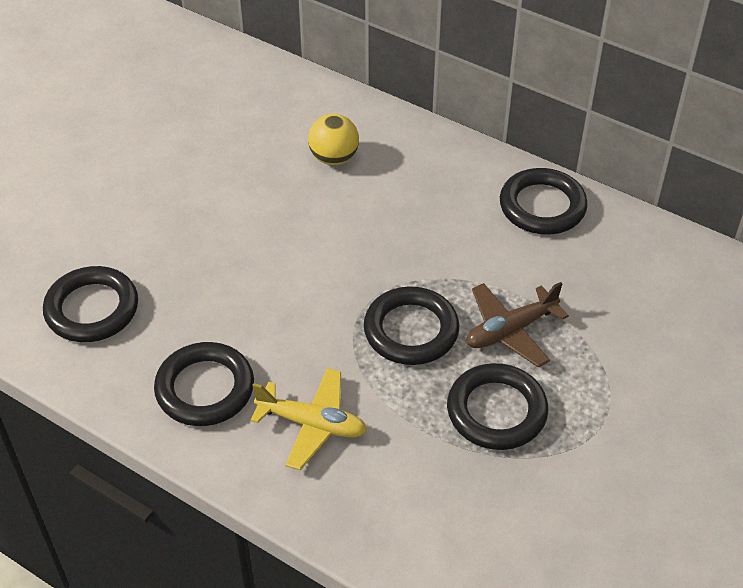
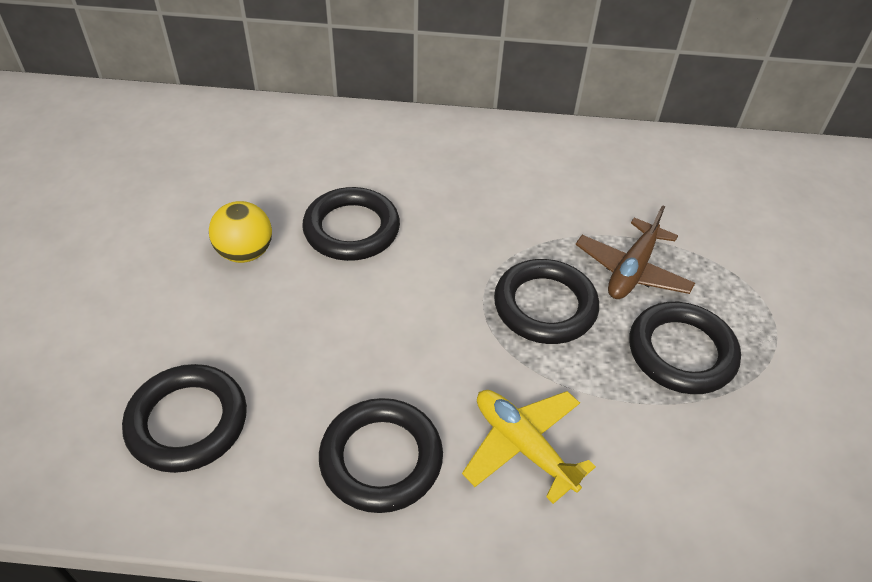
camera: 30 degrees left, 0 degrees up
yellow plane [250,368,367,470] -> yellow plane turned 120 degrees counterclockwise [462,390,596,504]
yellow ball [308,114,359,165] -> yellow ball moved to [209,201,272,263]
black ring [500,168,588,235] -> black ring moved to [302,187,400,261]

